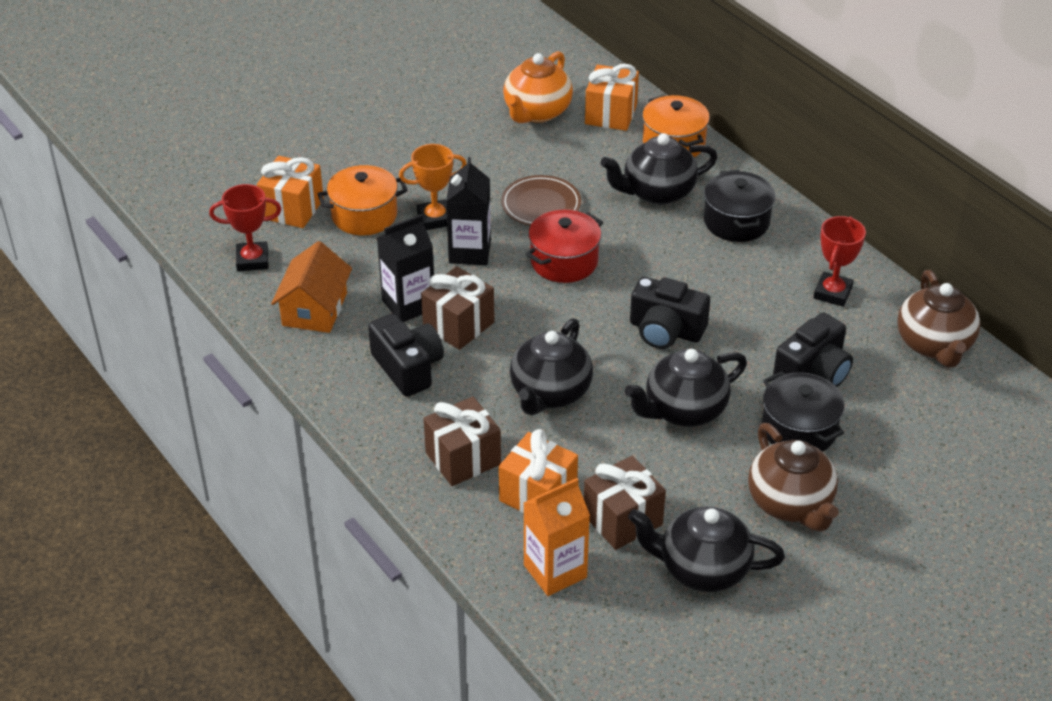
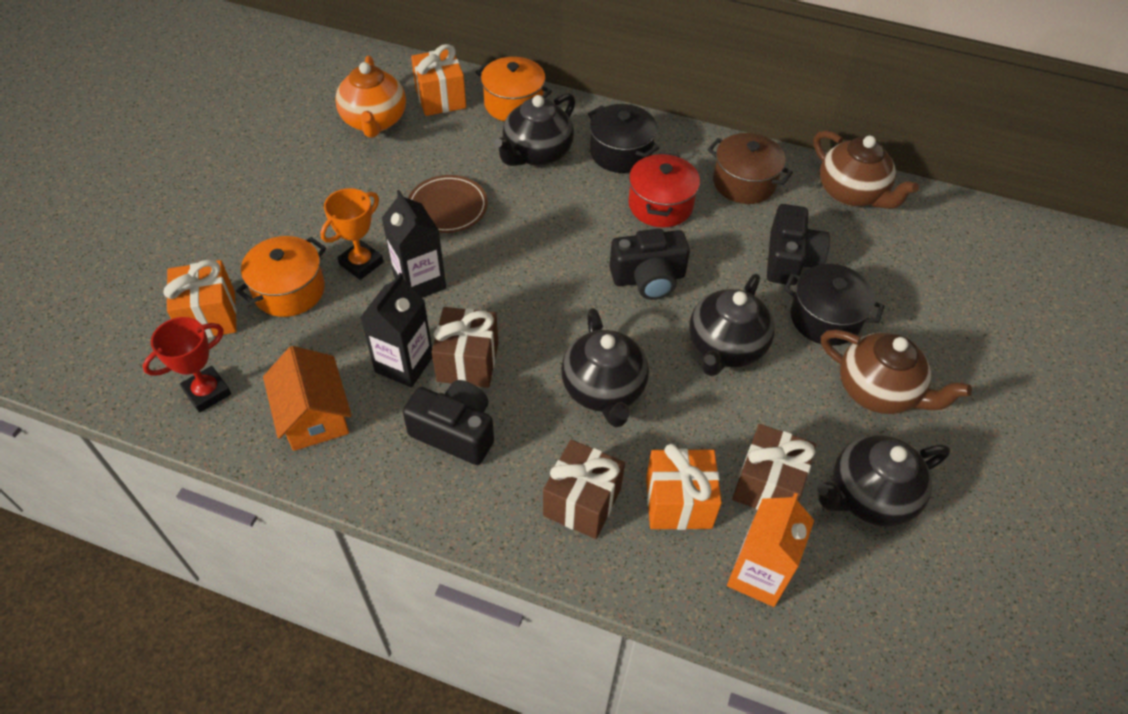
camera: 35 degrees left, 10 degrees up
red pot [526,210,603,283] -> red pot moved to [628,152,700,228]
red trophy [813,216,866,307] -> brown pot [707,133,793,204]

